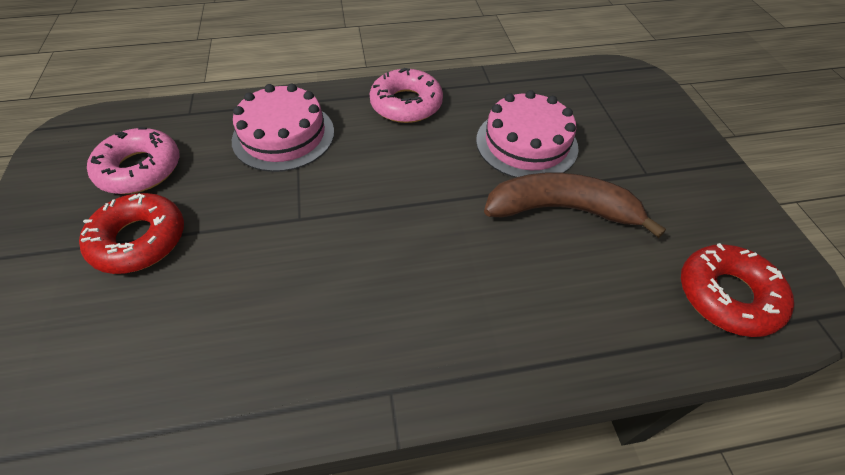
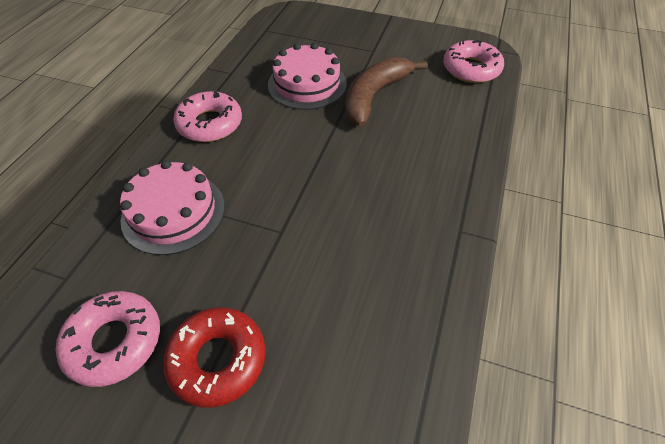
camera: 60 degrees left, 0 degrees up
red donut [681,243,794,337] -> pink donut [443,40,504,83]

